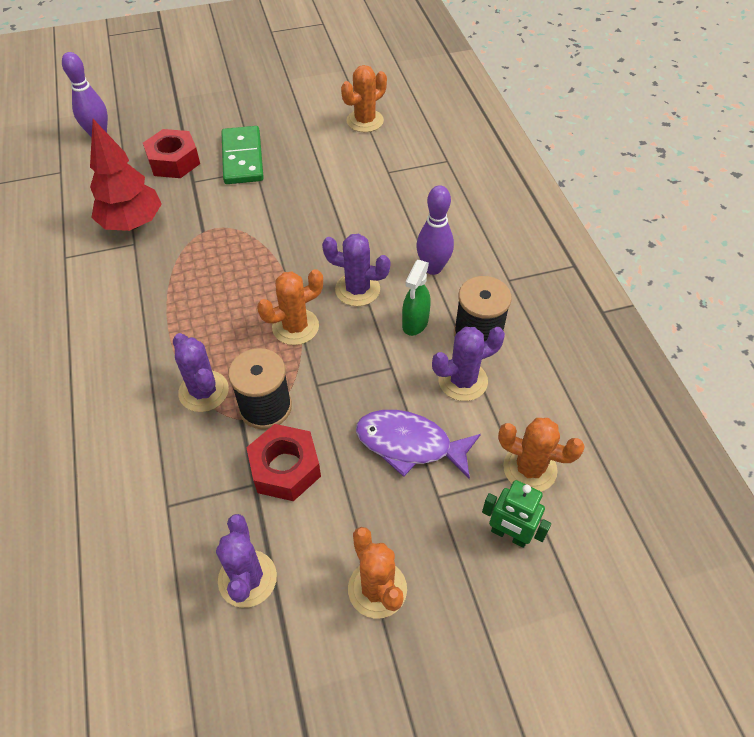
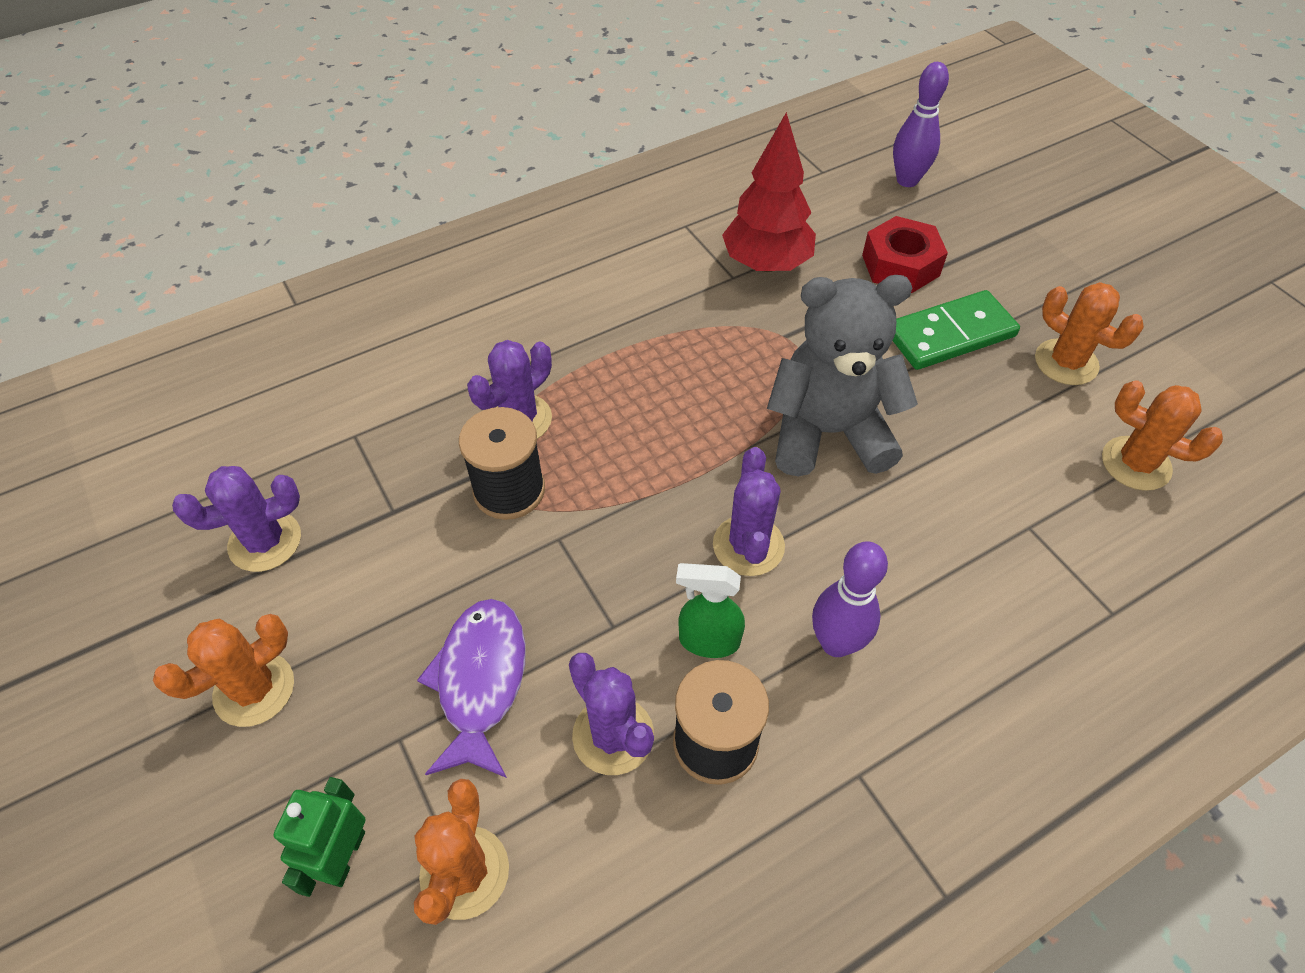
camera: 75 degrees right, 0 degrees up
red nut [246,424,321,501] -> none
orange cactus [257,269,323,345] -> orange cactus moved to [1035,282,1144,385]
none -> grey teddy bear [767,275,918,477]

